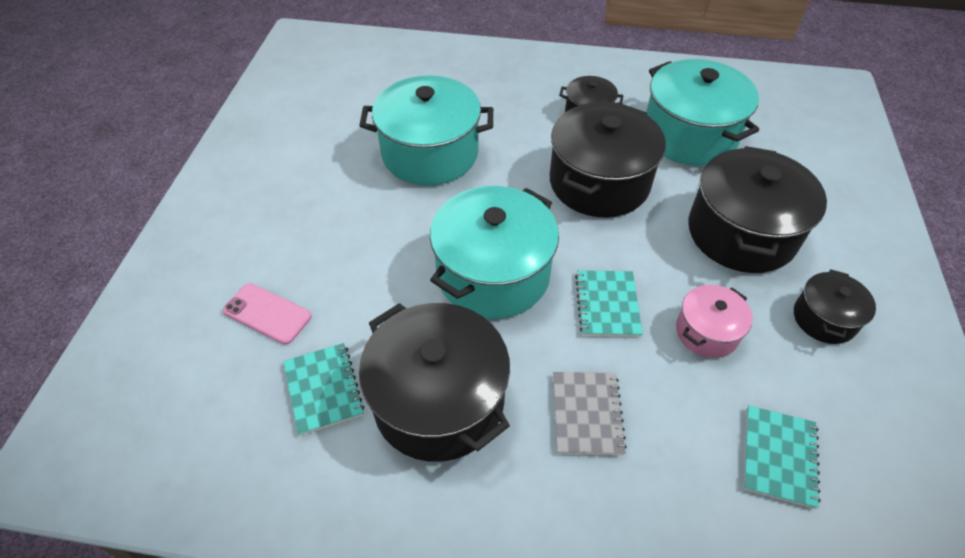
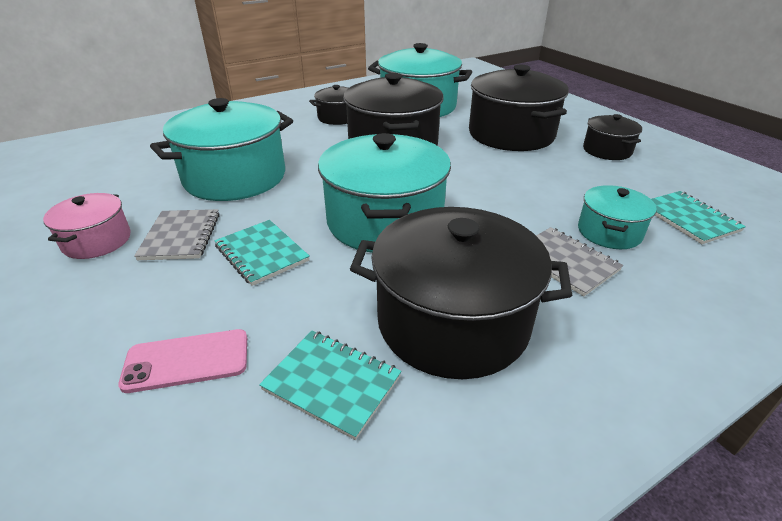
camera: 40 degrees left, 15 degrees down
turquoise notebook [575,270,643,337] -> turquoise notebook moved to [214,220,310,286]
pink pot [676,285,753,358] -> pink pot moved to [43,193,131,259]
none -> grey notebook [134,209,220,260]
none -> turquoise pot [578,185,657,249]

